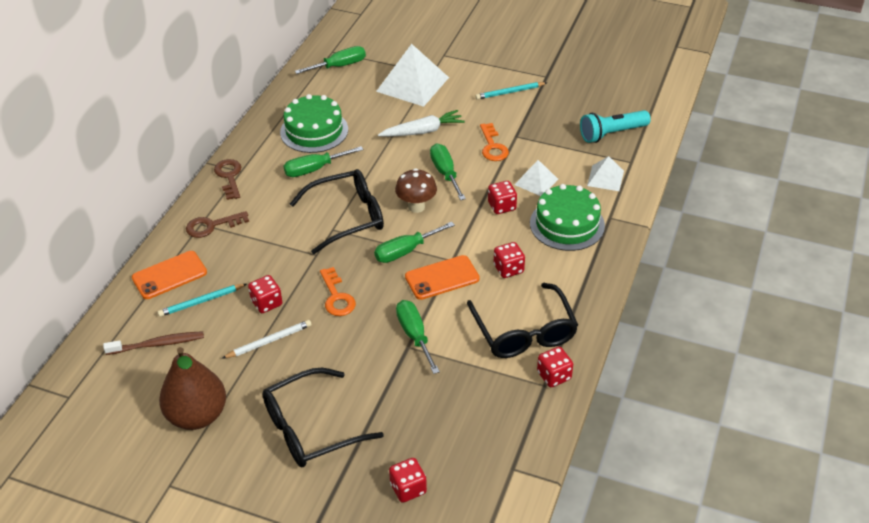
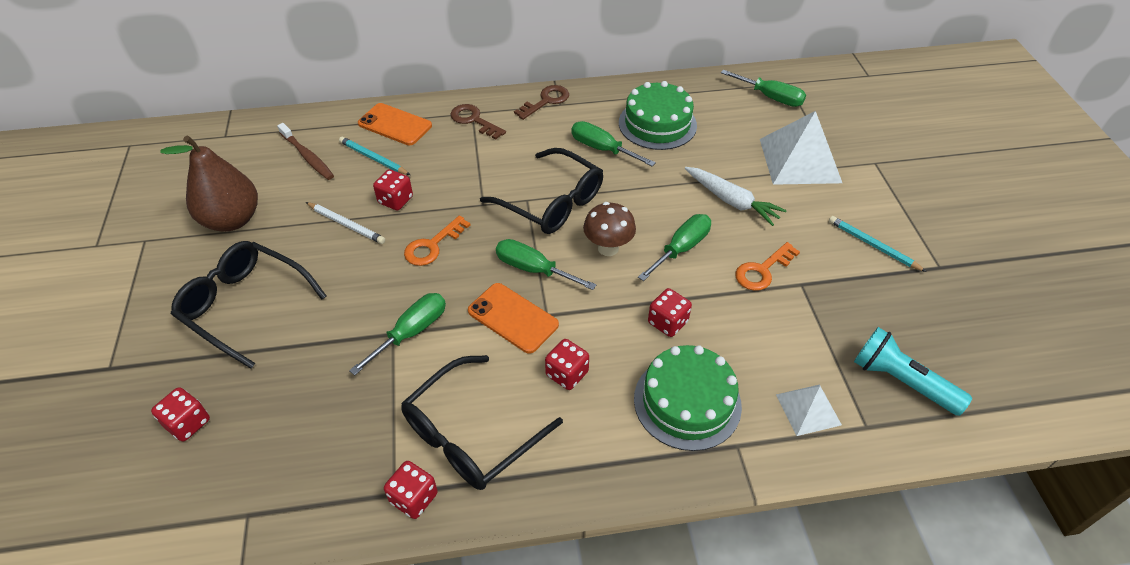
camera: 60 degrees right, 5 degrees up
white pyramid [514,160,558,196] -> none

